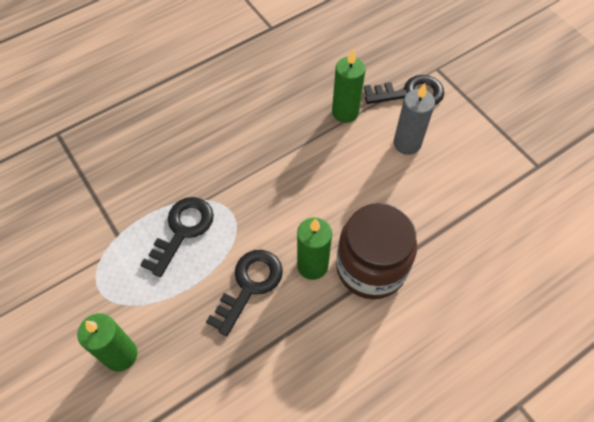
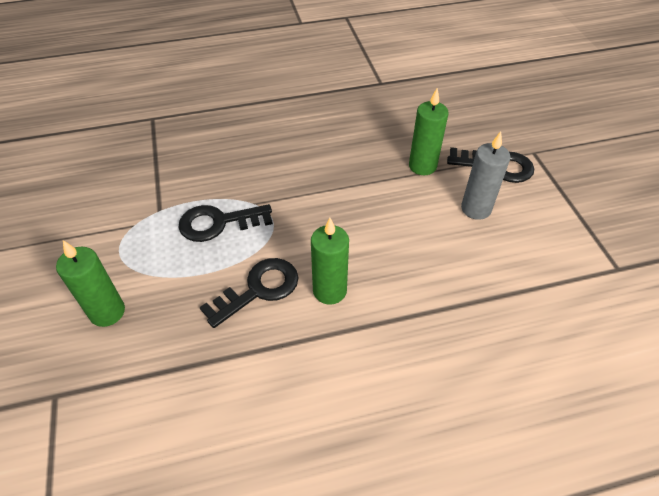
camera: 20 degrees right, 10 degrees down
black key [140,197,214,277] -> black key turned 150 degrees counterclockwise [179,204,273,242]
brown jar [336,203,417,299] -> none

